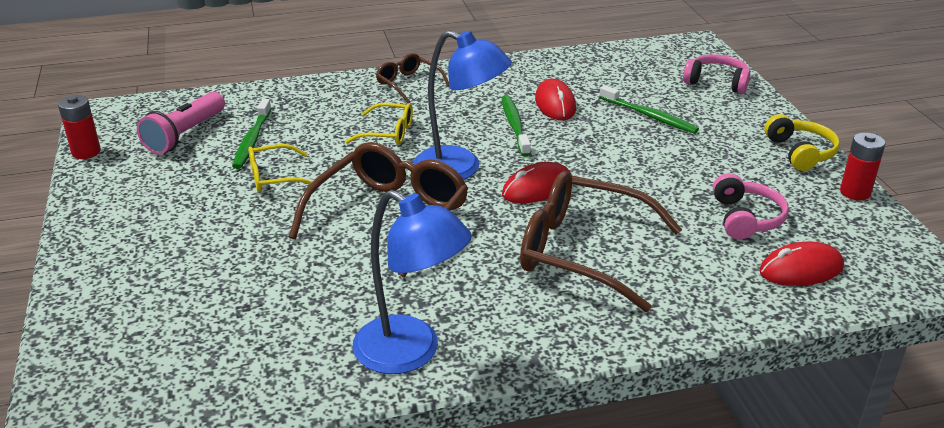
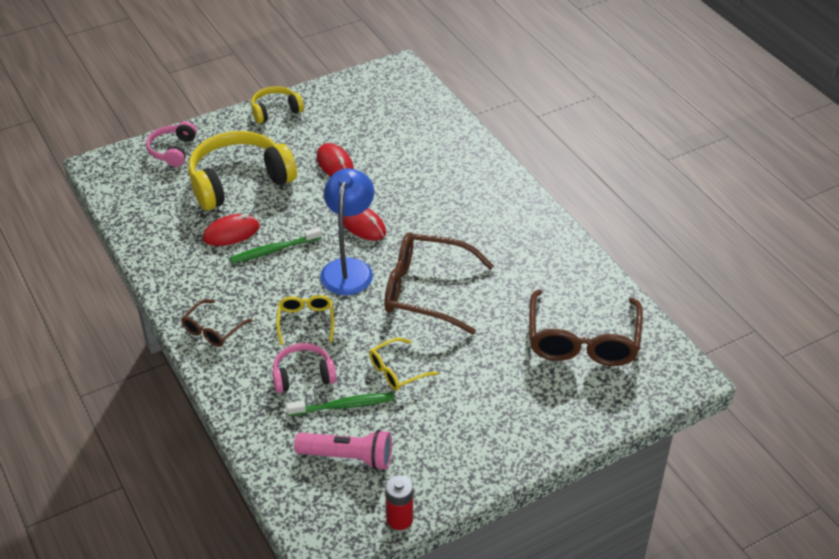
camera: 105 degrees left, 10 degrees up
yellow glasses [248,144,312,192] -> yellow glasses turned 90 degrees clockwise [369,338,438,391]
blue lamp [353,190,472,374] -> none
brown glasses [520,171,682,312] -> brown glasses moved to [529,289,643,366]
green toothbrush [599,85,699,134] -> yellow headphones [188,131,297,210]
pink headphones [713,173,789,240] -> pink headphones moved to [272,343,336,393]
red mouse [759,242,844,286] -> red mouse moved to [317,143,354,176]
red battery [840,133,885,200] -> none

